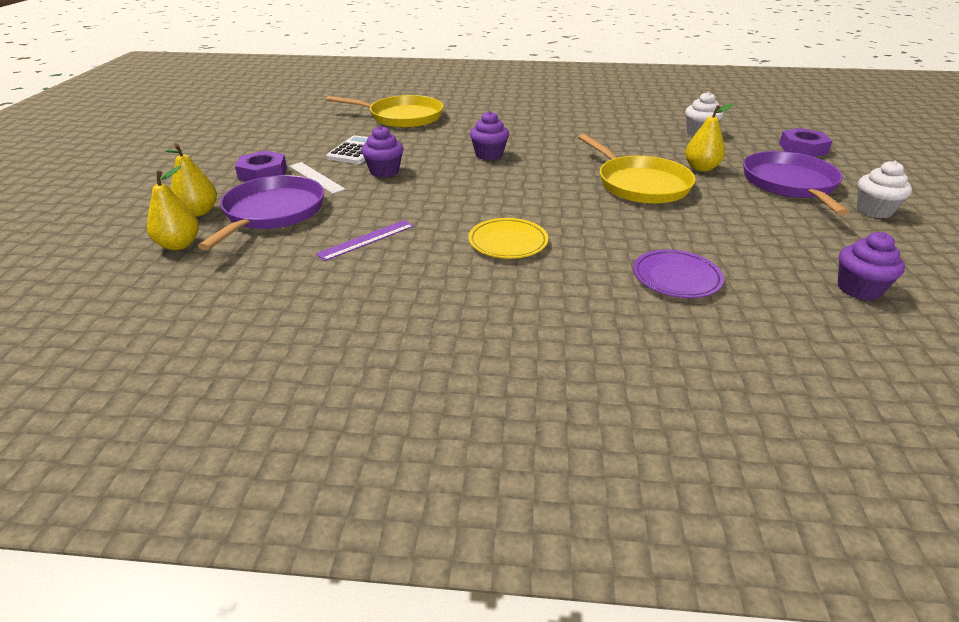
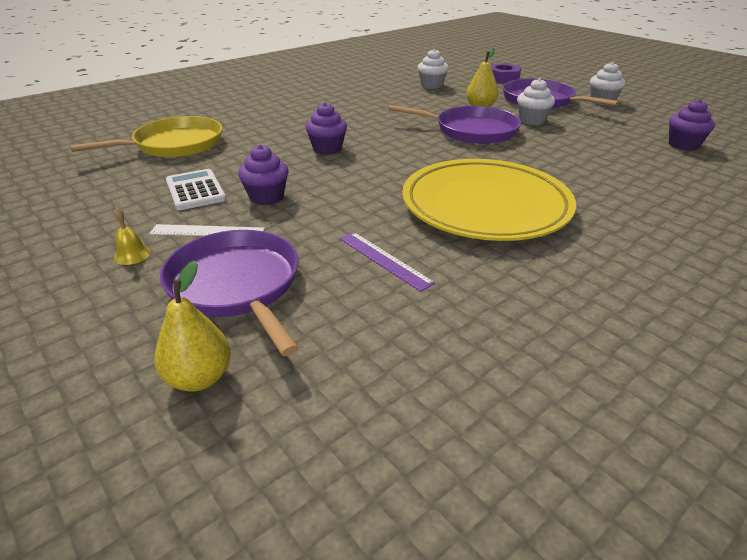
camera: 45 degrees left, 0 degrees up
yellow pear [166,144,217,216] -> none
purple nut [235,151,287,182] -> yellow bell [114,207,151,265]
purple ruler [316,220,414,261] -> purple ruler turned 45 degrees counterclockwise [340,232,435,292]
yellow plate [468,218,548,259] -> yellow plate [402,159,576,241], size x2.13
yellow pan [578,134,696,204] -> purple pan [388,105,521,144]
purple plate [633,249,724,298] -> none
none -> white cupcake [517,78,555,125]

